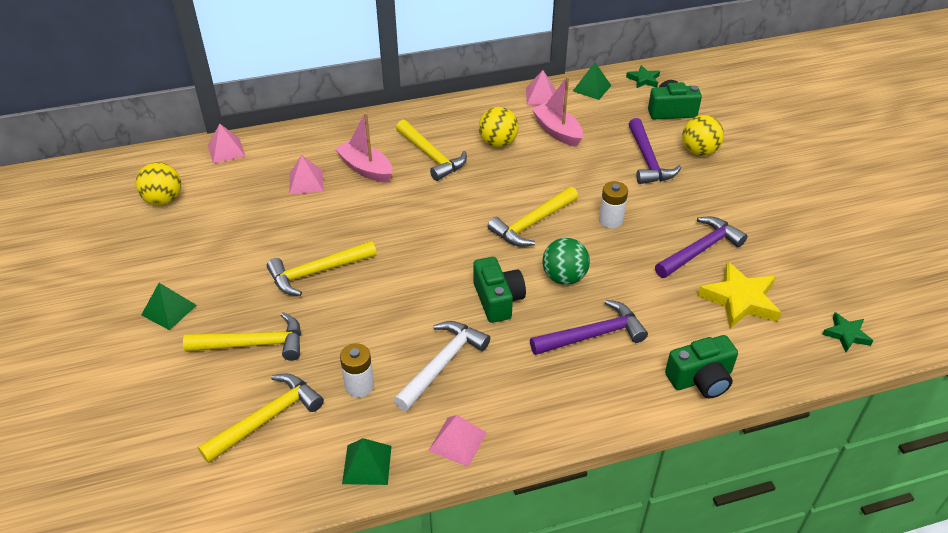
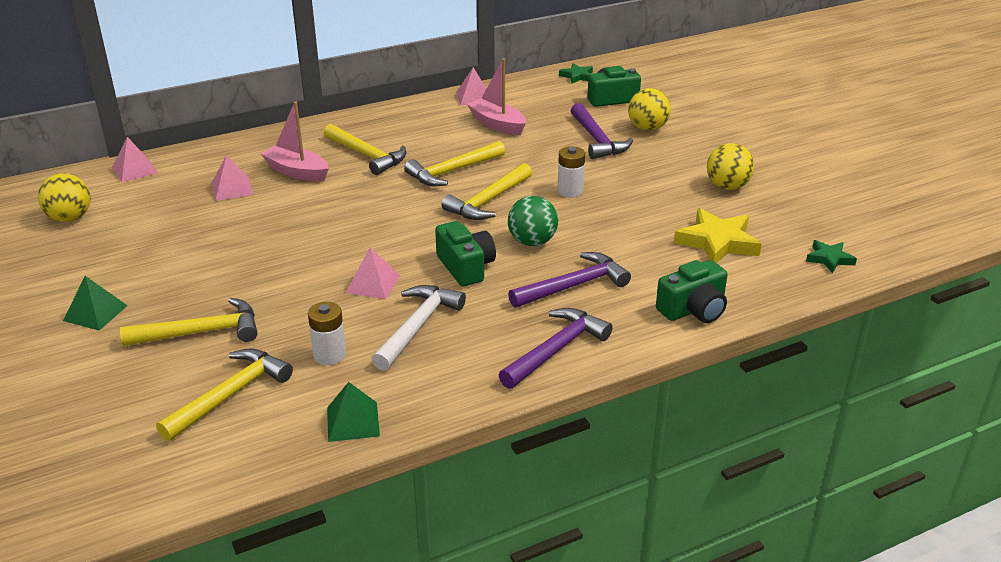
camera: 10 degrees left, 10 degrees down
yellow hammer [267,241,377,296] -> yellow hammer moved to [404,141,505,186]
pink pyramid [428,415,487,467] -> pink pyramid moved to [346,248,400,299]
yellow ball [479,107,519,147] -> yellow ball moved to [707,143,754,190]
green pyramid [573,62,611,100] -> none
purple hammer [655,216,748,278] -> purple hammer moved to [499,308,613,389]

